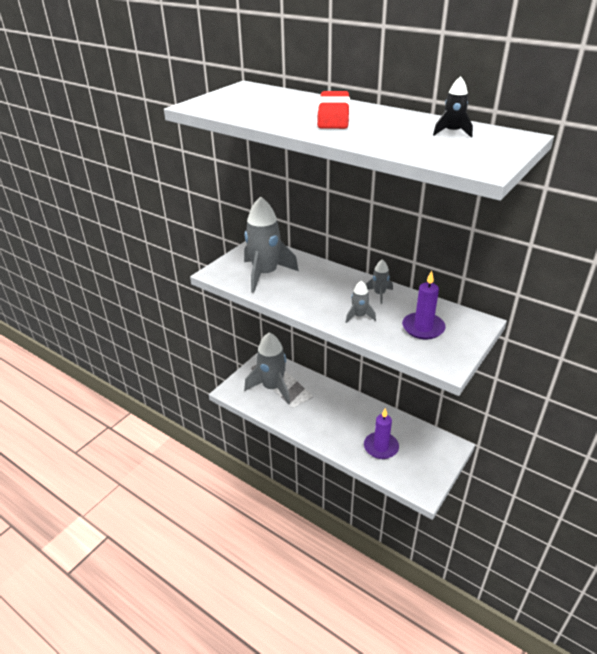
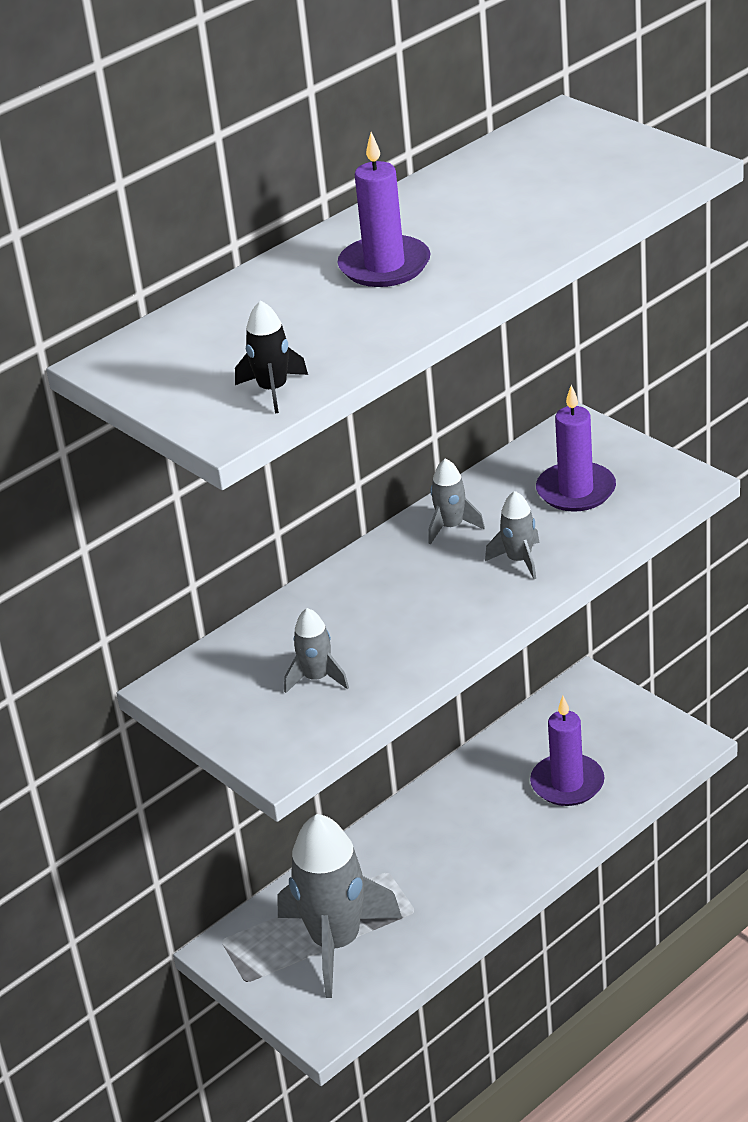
camera: 75 degrees left, 0 degrees up
grey rocket [244,196,299,293] -> grey rocket [284,608,349,693], size x0.46
red eraser [317,91,350,129] -> purple candle [337,132,430,287]
black rocket [433,76,473,138] -> black rocket moved to [235,300,308,413]

